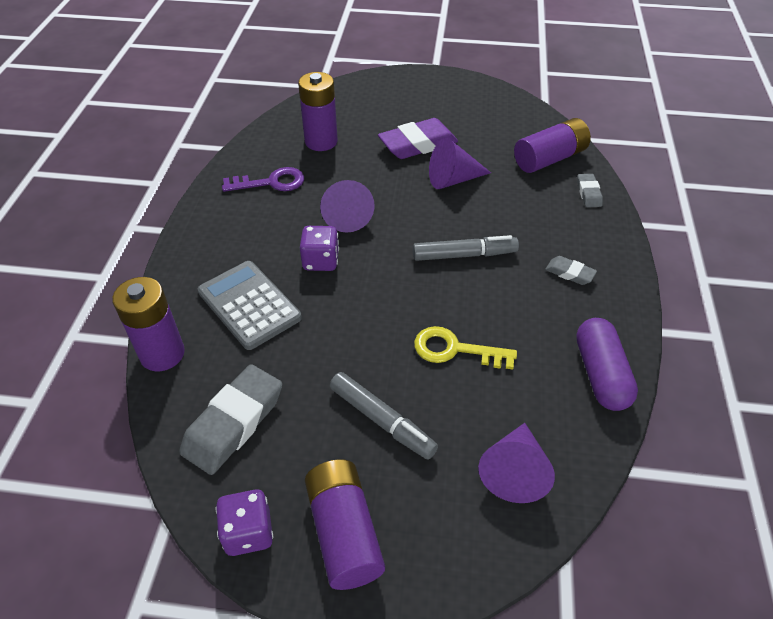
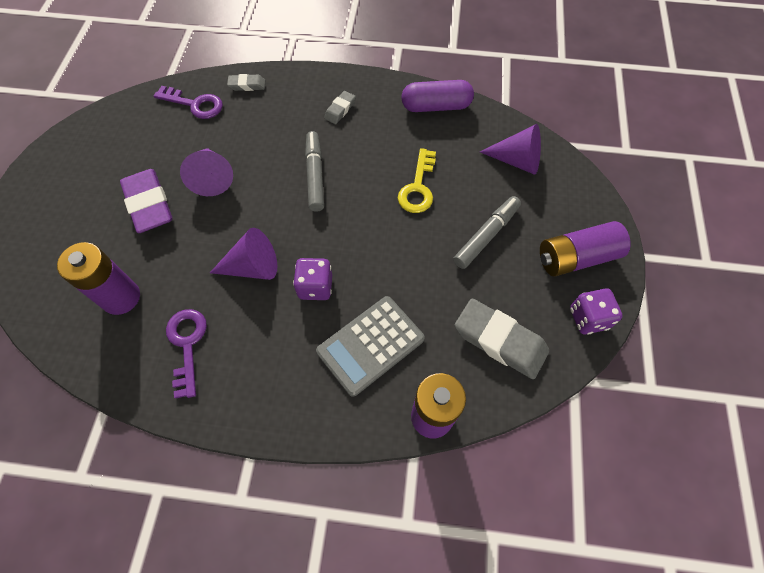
camera: 90 degrees left, 15 degrees up
purple battery [514,118,591,173] -> purple key [154,86,223,119]

